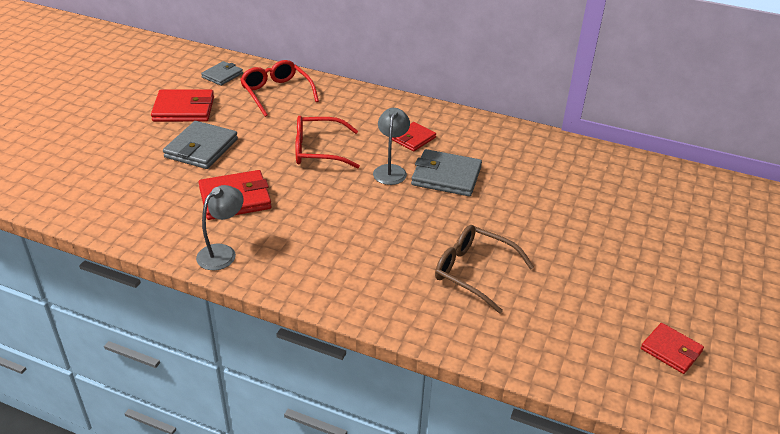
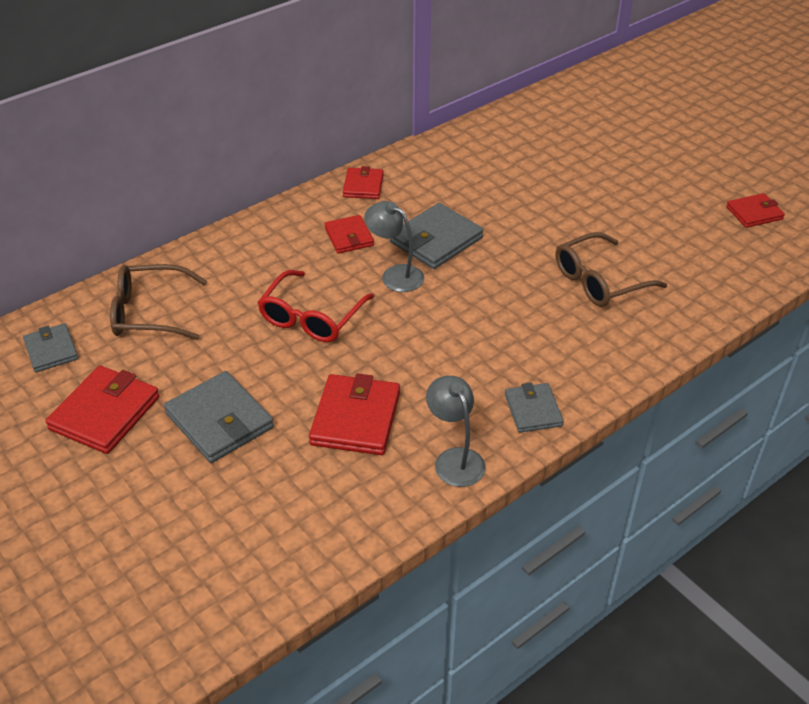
camera: 60 degrees left, 5 degrees up
red glasses [240,60,319,117] -> brown glasses [110,264,207,340]
none -> red wallet [343,166,384,199]
none -> grey wallet [505,383,564,433]

